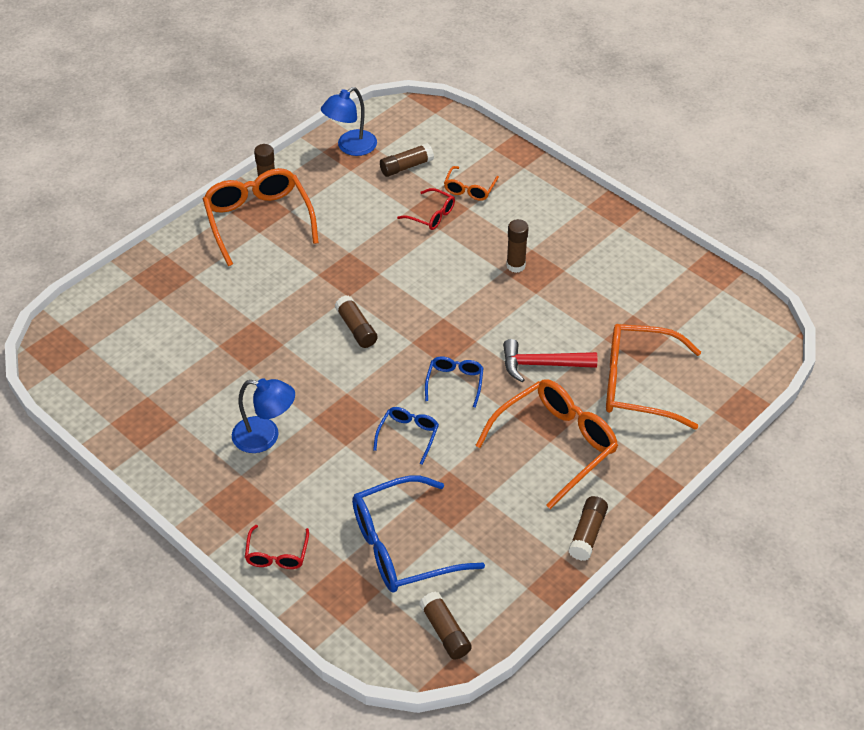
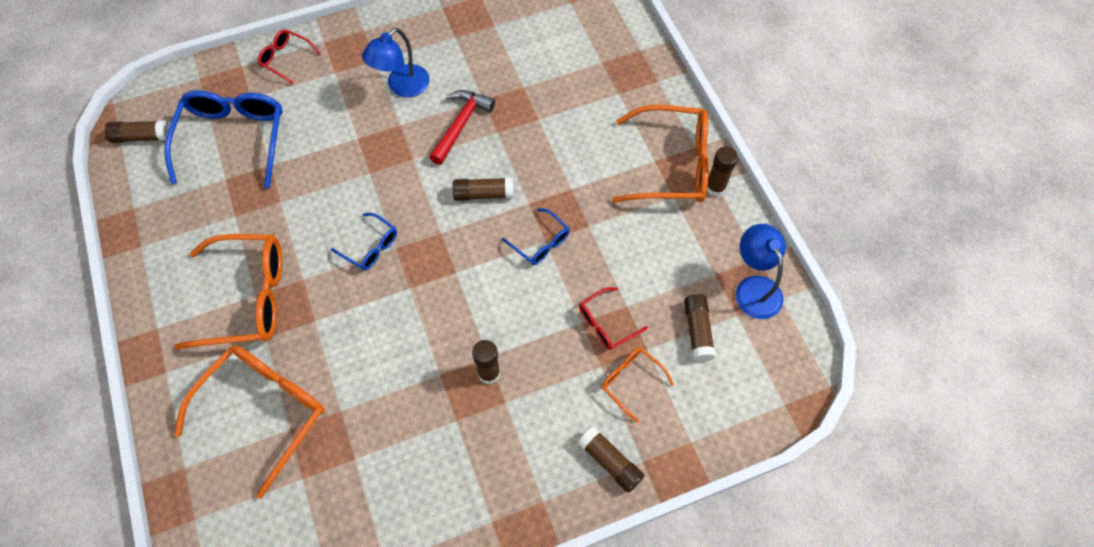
camera: 115 degrees right, 15 degrees up
blue glasses [373,407,439,465] -> blue glasses moved to [502,208,570,265]
orange glasses [475,379,618,509] -> orange glasses turned 75 degrees counterclockwise [174,234,282,350]
red hammer [503,339,597,382] -> red hammer moved to [429,90,495,165]
brown glue stick [568,496,608,561] -> brown glue stick moved to [578,426,644,493]

